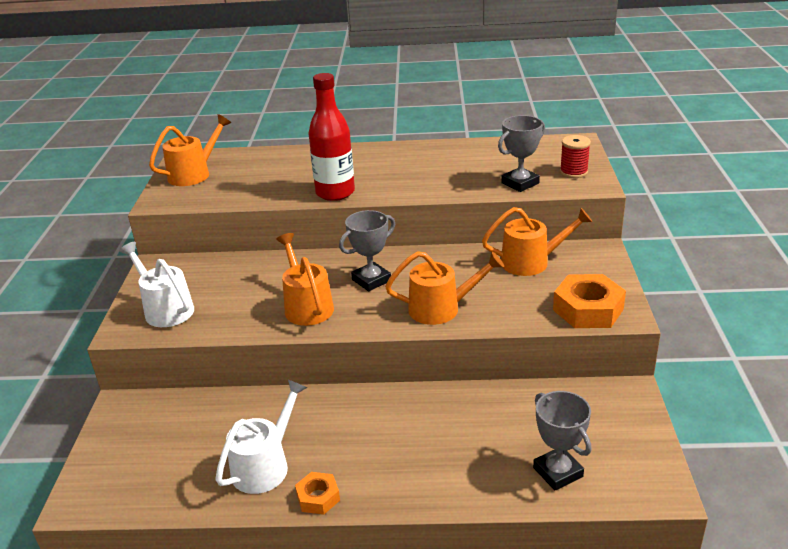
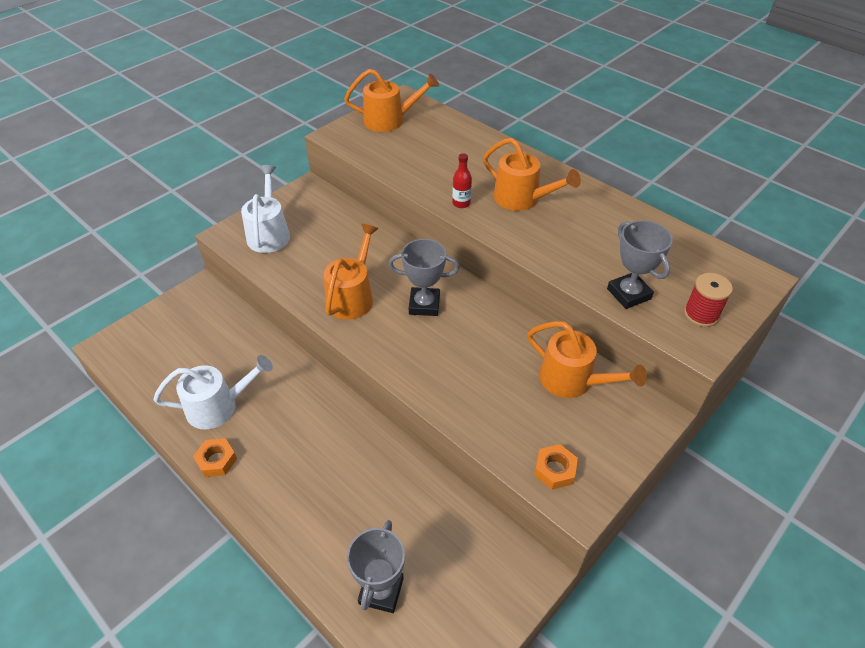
camera: 40 degrees right, 15 degrees up
red bottle [308,73,355,201] -> red bottle [452,153,472,208], size x0.45
orange watering can [385,251,504,325] -> orange watering can moved to [483,138,581,211]
grey trophy [498,115,545,192] -> grey trophy turned 60 degrees clockwise [607,220,673,309]
orange nut [553,274,626,328] -> orange nut [534,444,578,490], size x0.56

